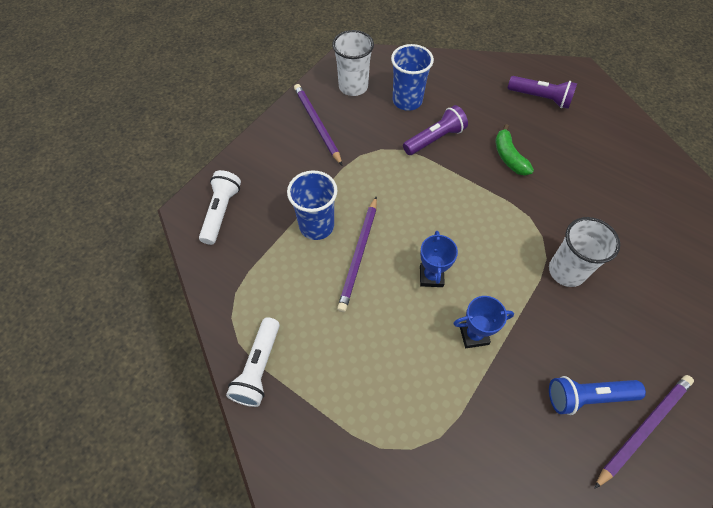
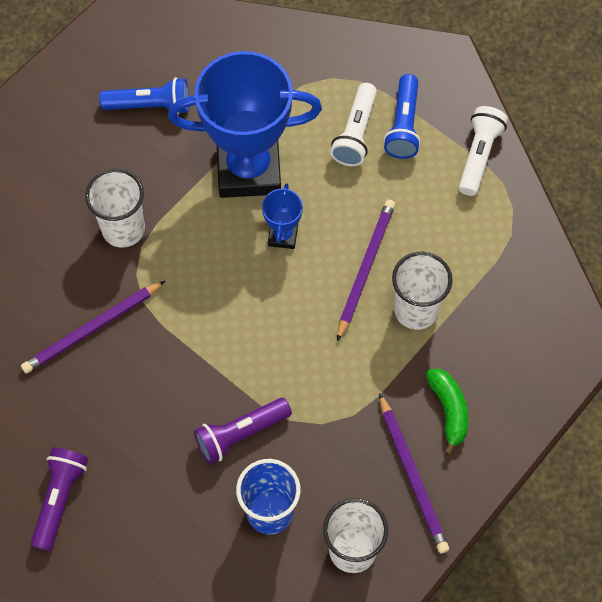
camera: 175 degrees left, 5 degrees up
white flashlight [199,170,241,245] -> white flashlight moved to [330,83,377,166]
blue cup [287,170,338,240] -> white cup [392,252,453,330]
blue trophy [453,296,514,348] -> blue trophy [168,51,322,198], size x2.32
green banana [495,124,534,176] -> green banana moved to [426,369,469,455]
purple flashlight [508,76,577,109] -> purple flashlight turned 75 degrees clockwise [31,448,88,551]
purple pencil [594,375,694,489] -> purple pencil moved to [21,281,165,374]
none -> blue flashlight [384,74,421,159]

